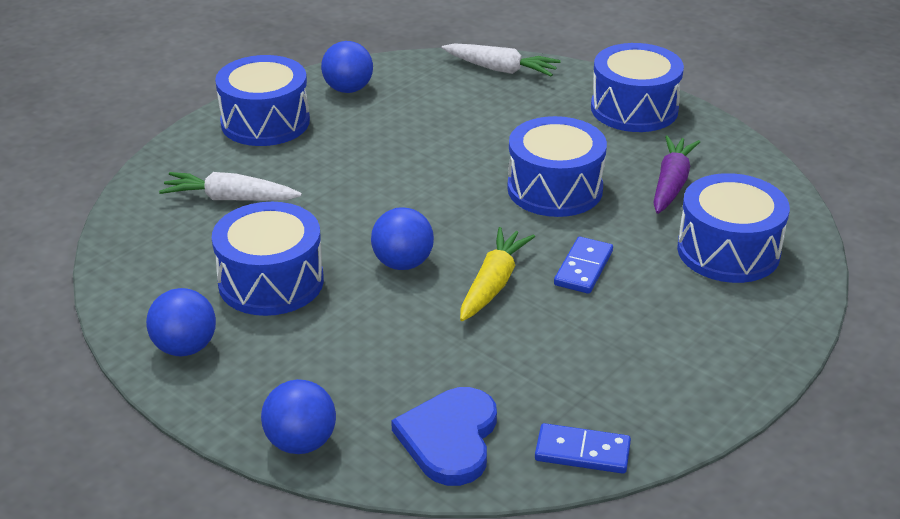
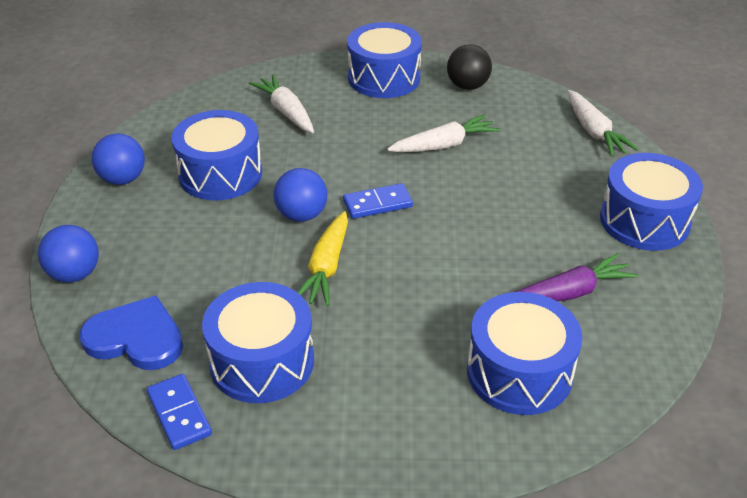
camera: 50 degrees right, 5 degrees up
blue ball [321,41,373,93] -> black ball [447,44,492,90]
blue heart [391,387,497,486] -> blue heart turned 45 degrees clockwise [79,295,183,370]
yellow carrot [460,227,535,321] -> yellow carrot turned 120 degrees clockwise [298,211,348,307]
blue drum [507,116,607,217] -> blue drum moved to [202,282,314,403]
blue domino [554,237,613,294] -> blue domino moved to [343,183,413,219]
none -> white carrot [387,114,500,152]

